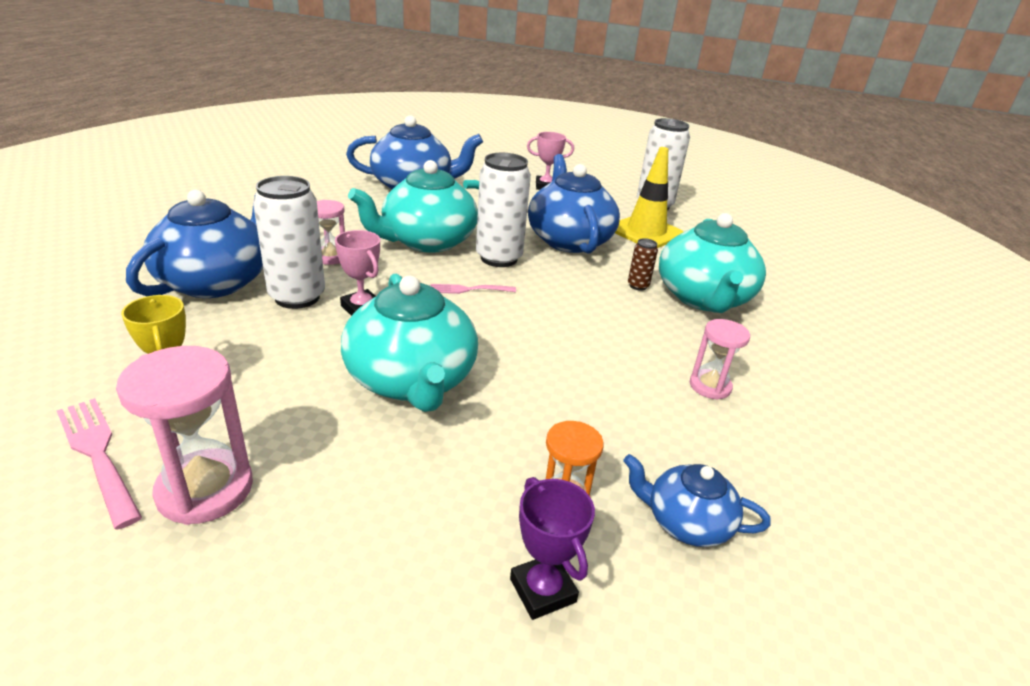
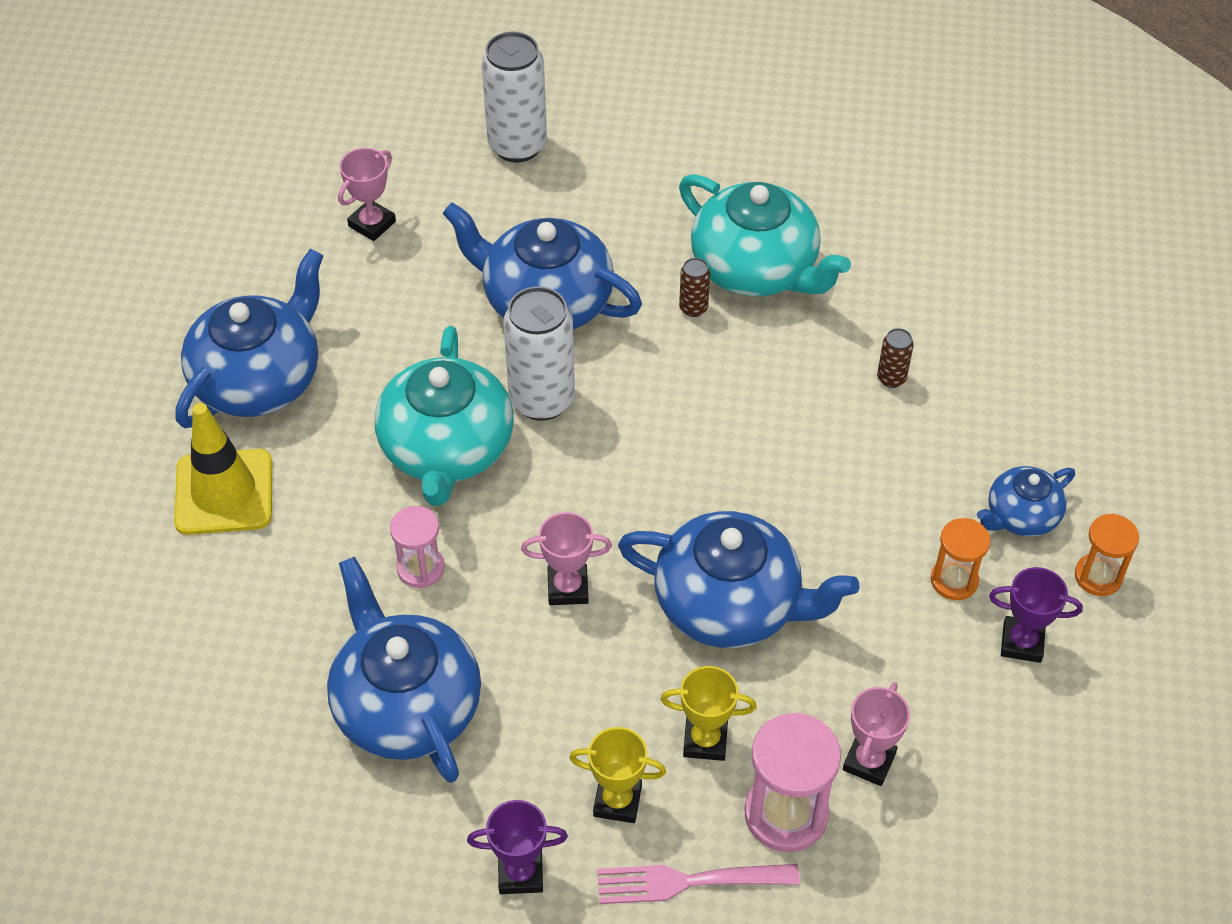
camera: 50 degrees left, 20 degrees up
white can [253,176,325,309] -> none
turquoise teapot [341,274,478,412] -> blue teapot [618,511,859,648]
pink fork [430,284,516,294] -> none
yellow traffic cone [615,147,683,248] -> yellow traffic cone moved to [174,403,272,535]
pink hourglass [690,319,750,400] -> brown can [877,328,914,388]
none -> purple trophy [467,800,568,894]
none -> yellow trophy [661,666,757,761]
none -> pink trophy [843,682,910,786]
none -> orange hourglass [1075,514,1139,596]

